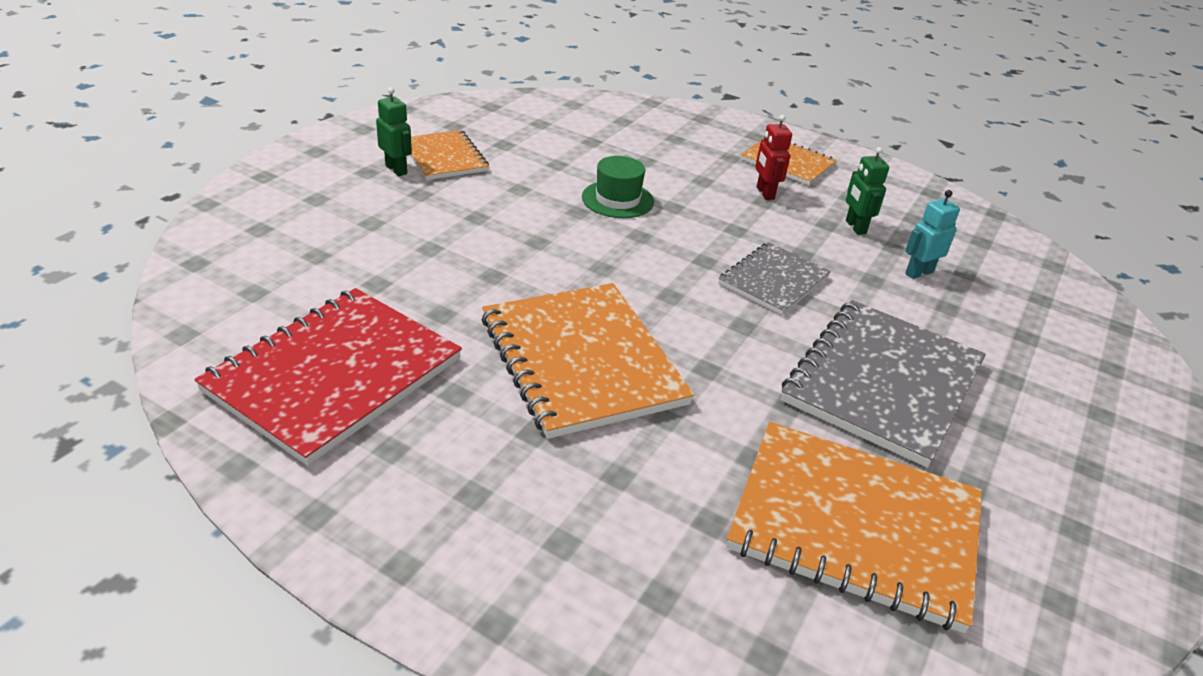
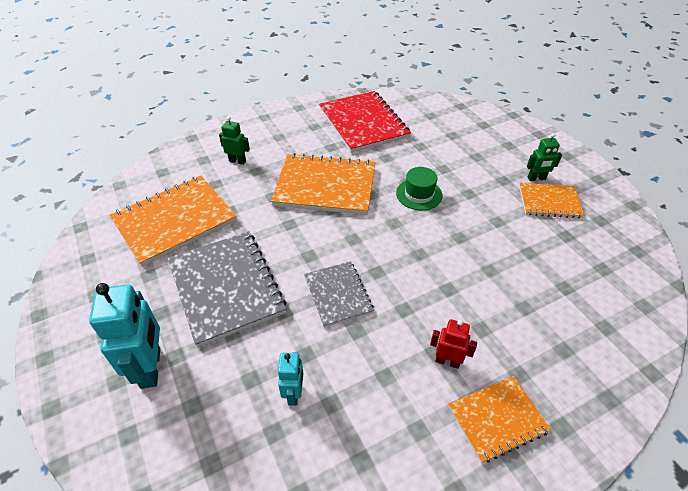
camera: 125 degrees right, 10 degrees up
green hat [582,156,654,218] -> green hat moved to [396,167,443,210]
green robot [846,147,889,235] -> green robot moved to [219,116,250,165]
none -> turquoise robot [89,283,160,389]

